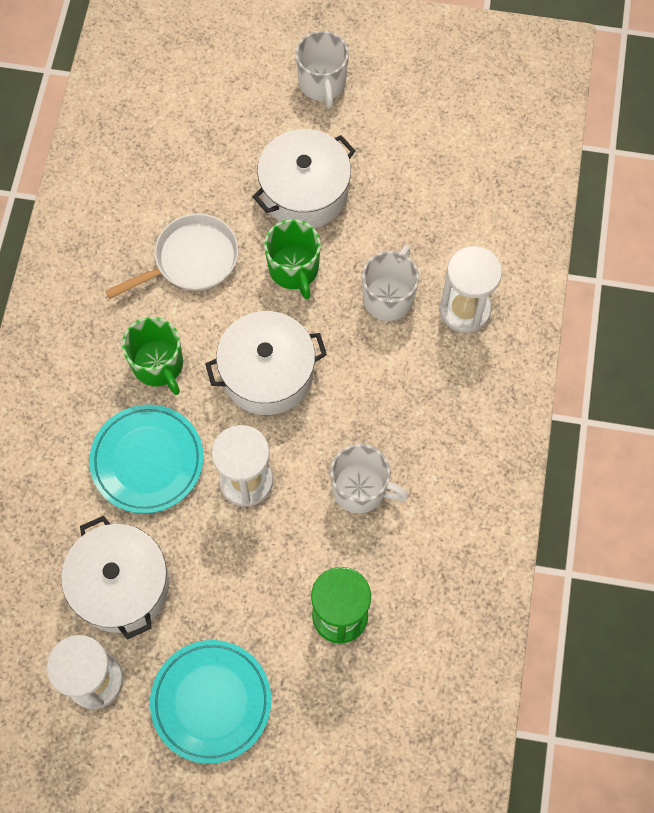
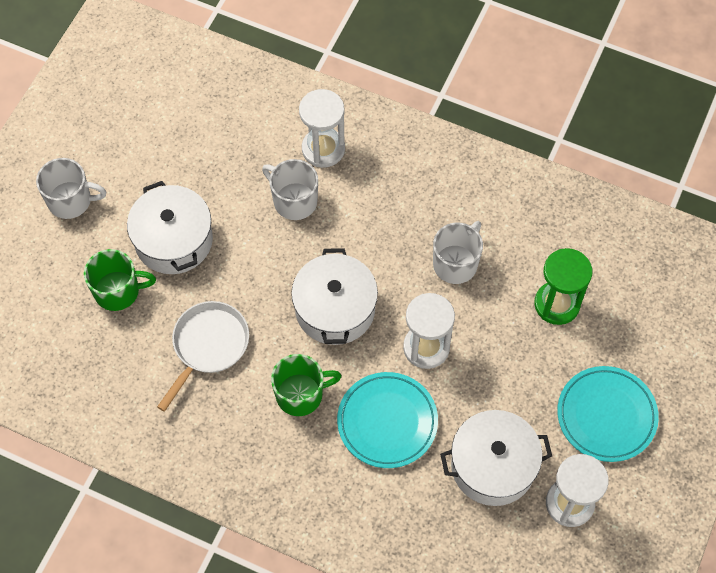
camera: 75 degrees left, 5 degrees down
white pan [106,214,239,299] -> white pan turned 45 degrees clockwise [157,301,249,412]
green mug [264,219,321,299] -> green mug moved to [84,249,156,311]

